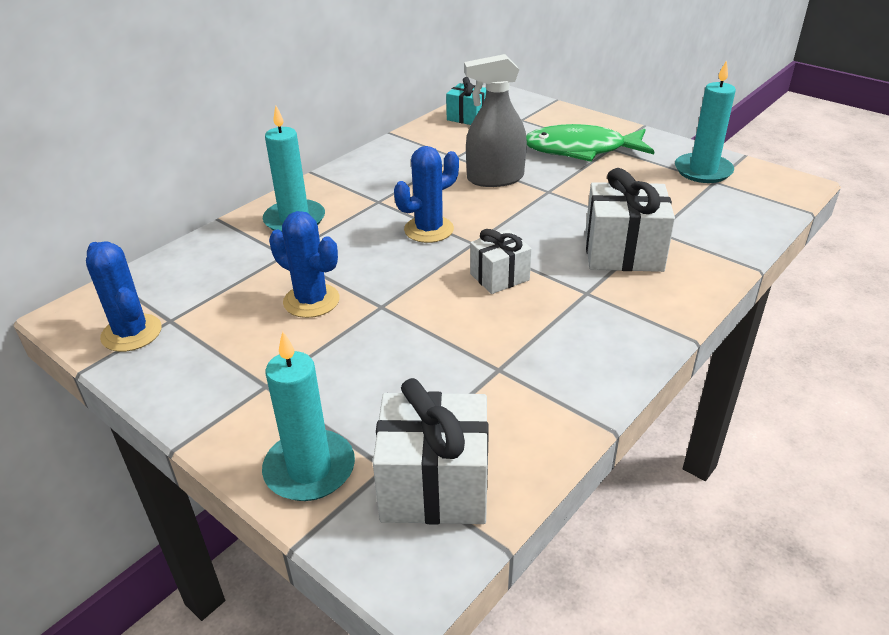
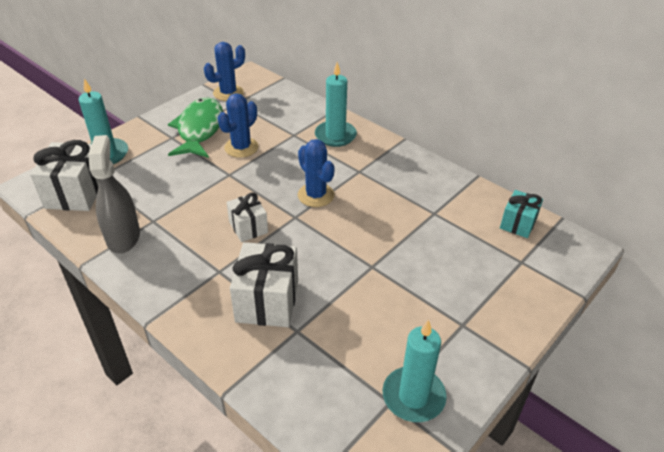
camera: 90 degrees right, 5 degrees up
grey spray bottle [464,54,527,187] -> grey spray bottle moved to [88,135,140,253]
green fish [526,124,655,162] -> green fish moved to [168,97,223,158]

